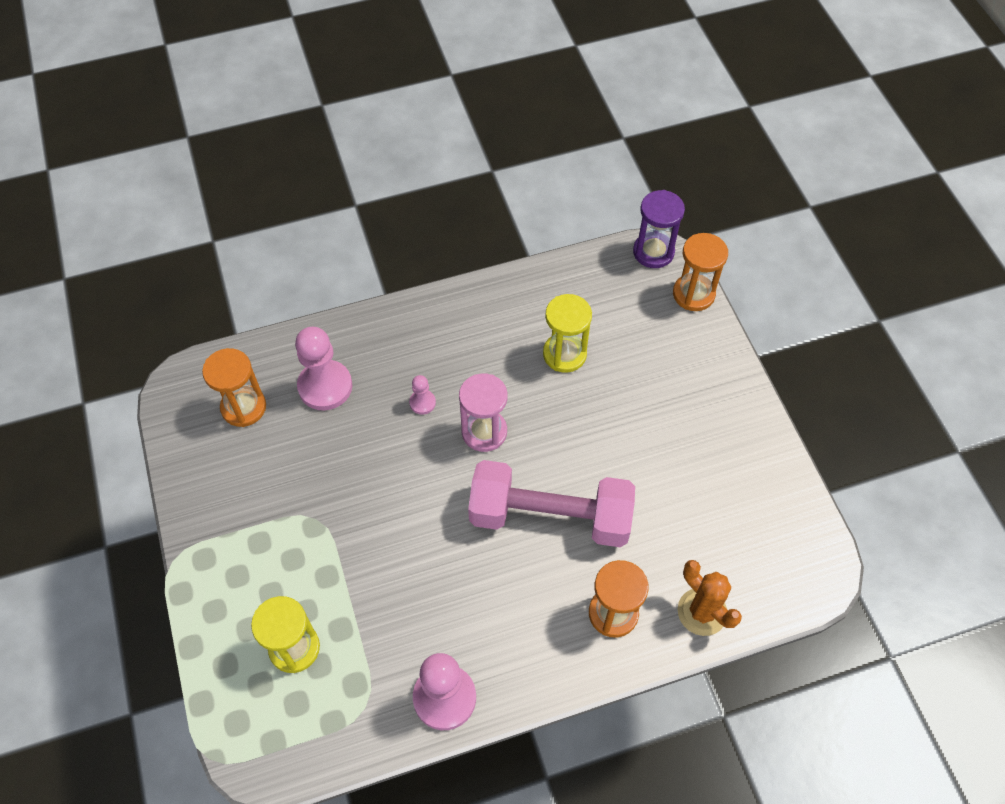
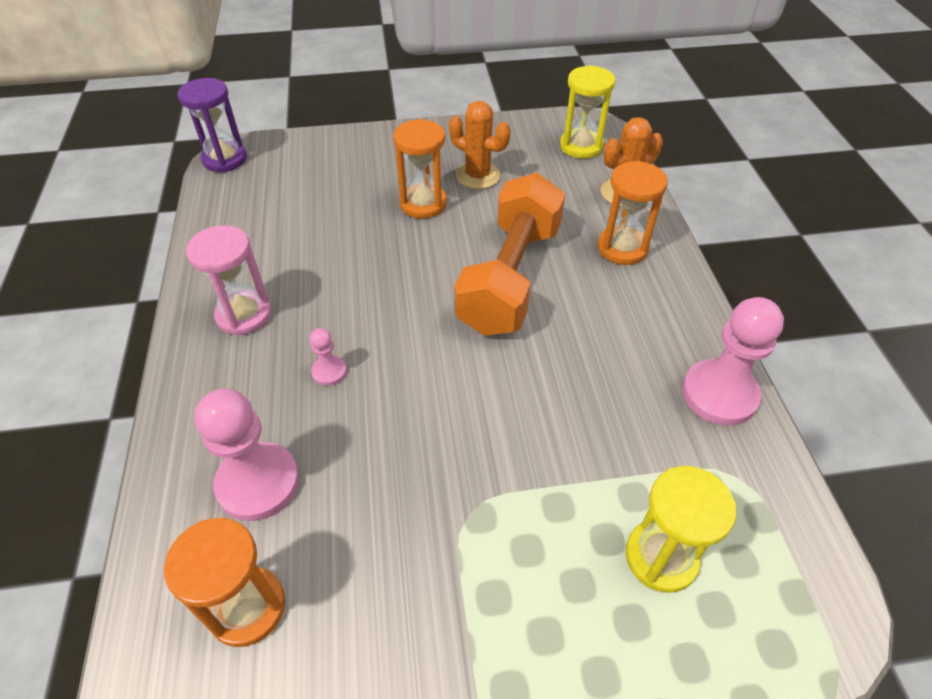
camera: 80 degrees left, 10 degrees down
pink hourglass [459,373,508,452] -> pink hourglass moved to [186,225,272,336]
pink dumbbell [468,460,635,547] -> orange dumbbell [454,173,565,336]
yellow hourglass [543,294,592,373] -> yellow hourglass moved to [560,65,616,159]
orange hourglass [673,233,728,311] -> orange hourglass moved to [393,119,447,219]
none -> orange cactus [449,101,510,189]

